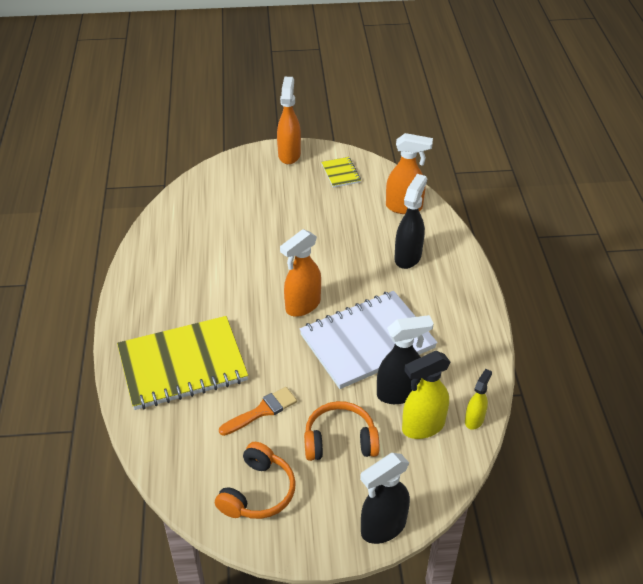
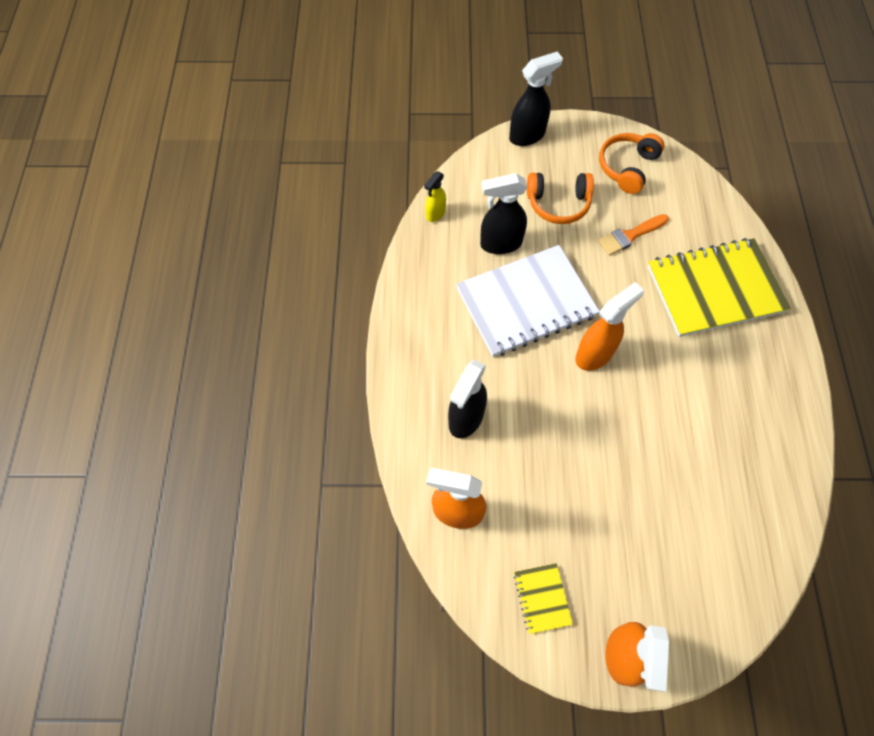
camera: 175 degrees left, 20 degrees up
yellow spray bottle [402,351,451,439] -> none

